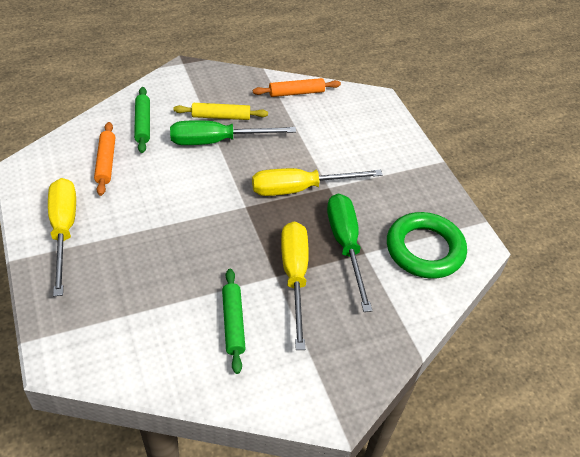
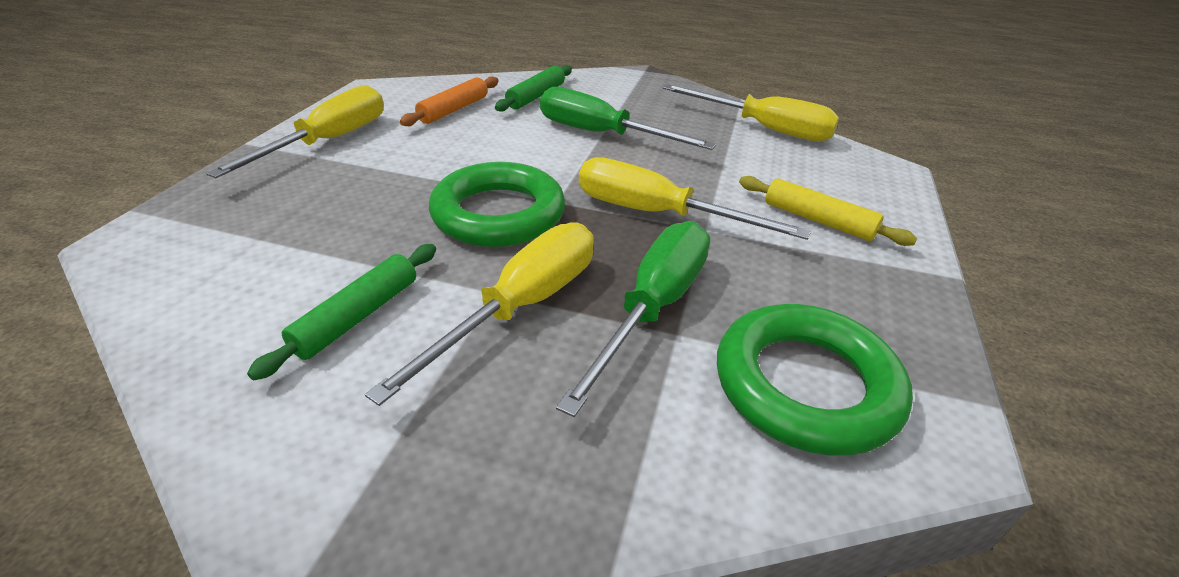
camera: 40 degrees right, 10 degrees down
yellow rolling pin [174,103,268,120] -> yellow rolling pin moved to [739,176,917,246]
orange rolling pin [253,78,341,97] -> yellow screwdriver [663,84,839,142]
none -> green ring [429,162,565,247]

